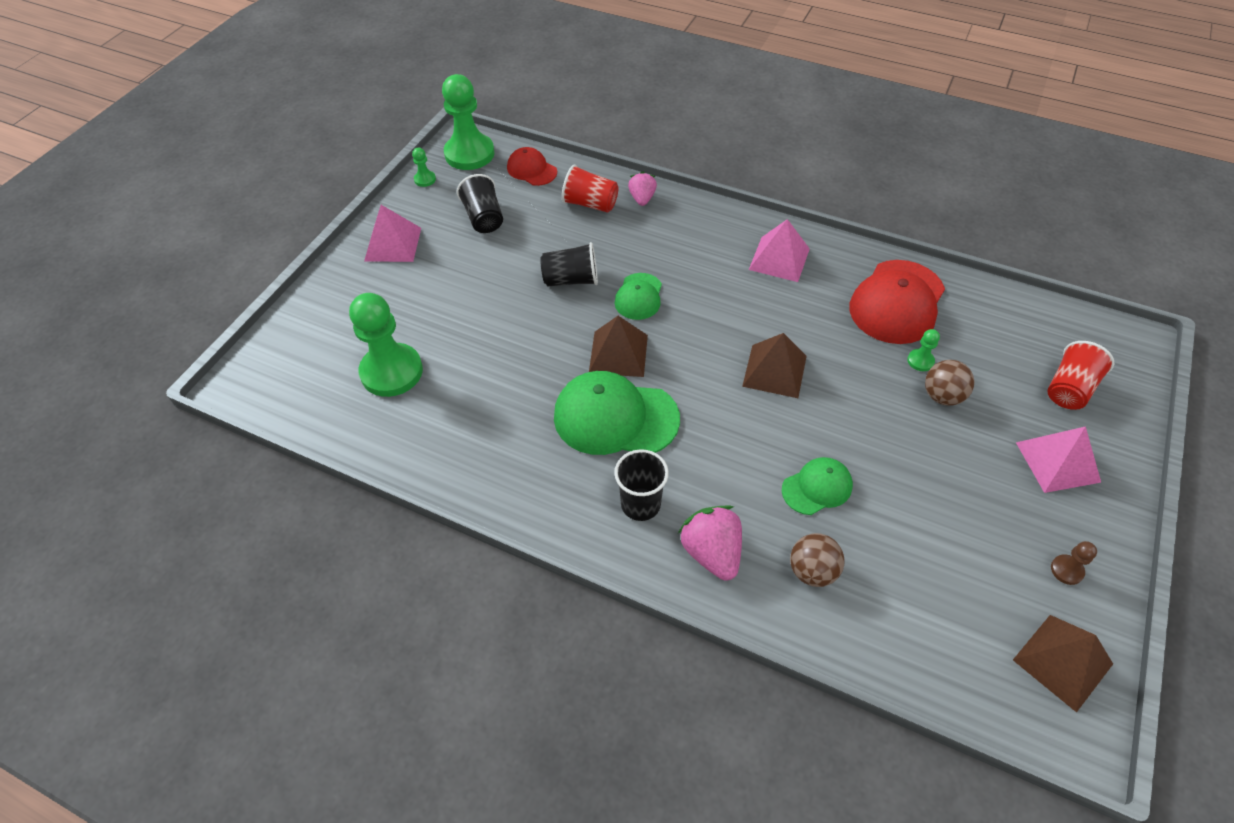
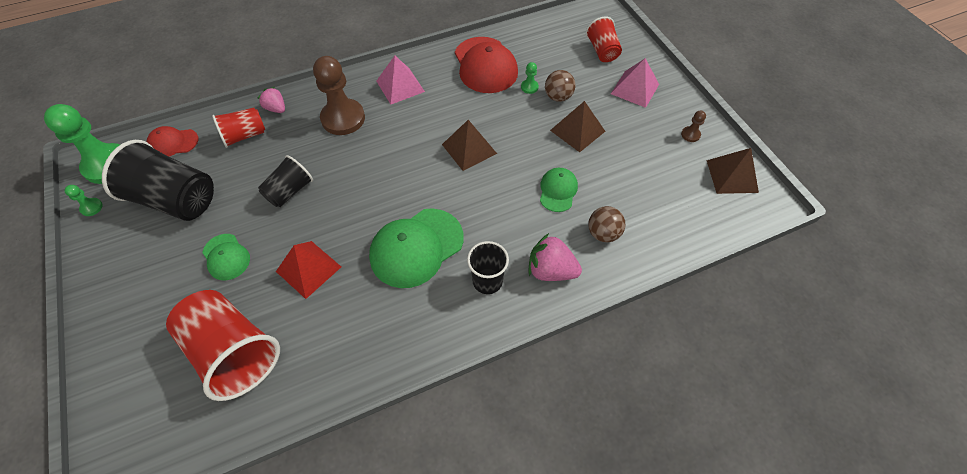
camera: 50 degrees left, 5 degrees up
green pawn [349,293,423,397] -> red cup [166,290,280,401]
pink pyramid [364,205,421,262] -> none
black cup [457,174,503,233] -> black cup [102,140,214,221], size x1.76
brown pyramid [589,316,648,377] -> brown pyramid moved to [550,101,605,152]
green cap [615,273,662,320] -> green cap moved to [202,234,250,280]
none -> red pyramid [276,241,341,299]
none -> brown pawn [313,56,365,135]

